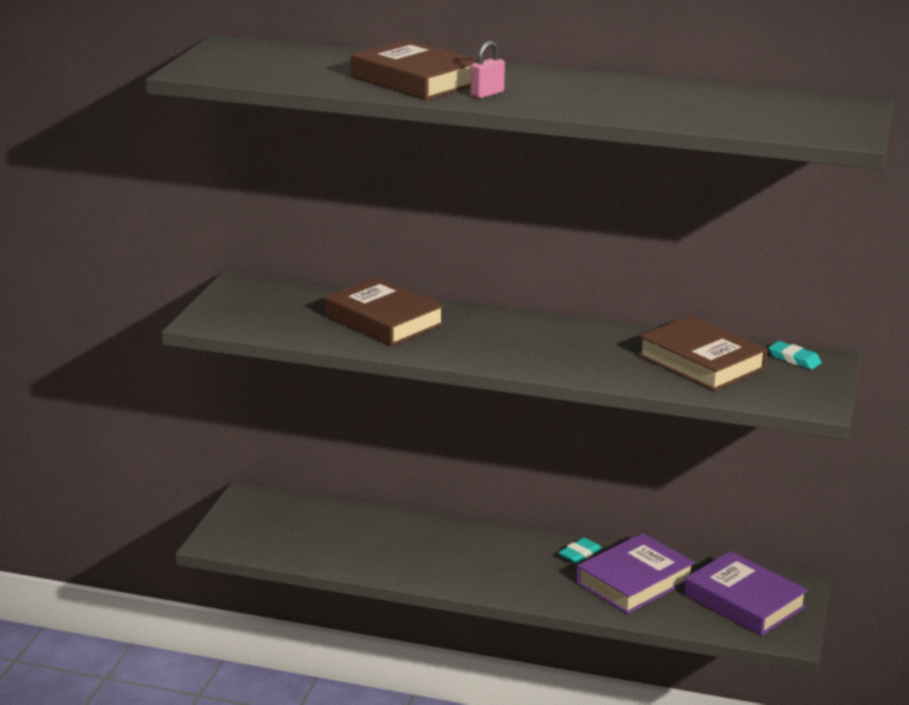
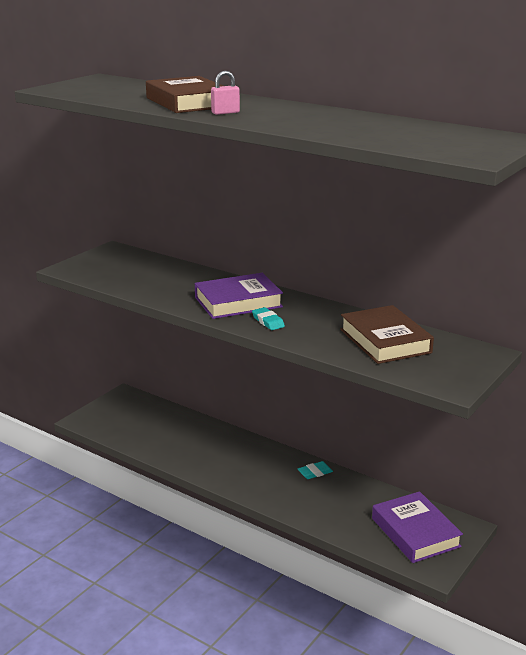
camera: 20 degrees right, 0 degrees up
brown book [324,277,445,346] -> none
purple book [576,533,695,614] -> purple book moved to [195,273,283,319]
turquoise eraser [769,341,822,370] -> turquoise eraser moved to [252,307,285,330]

